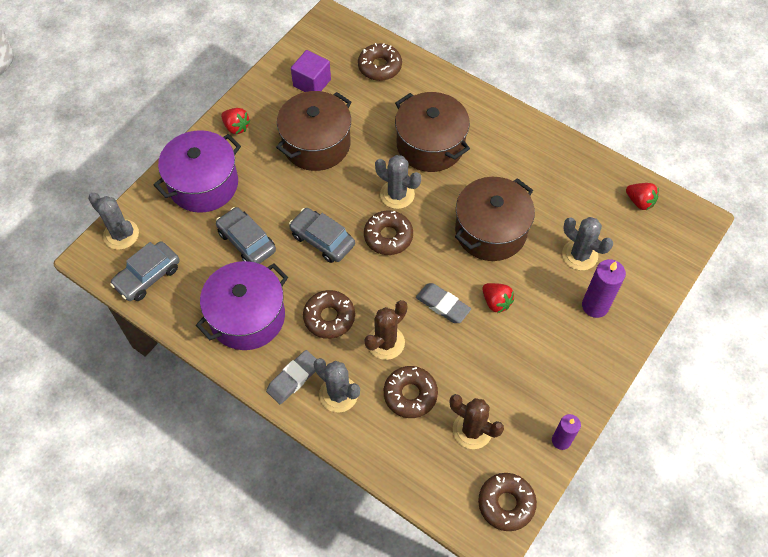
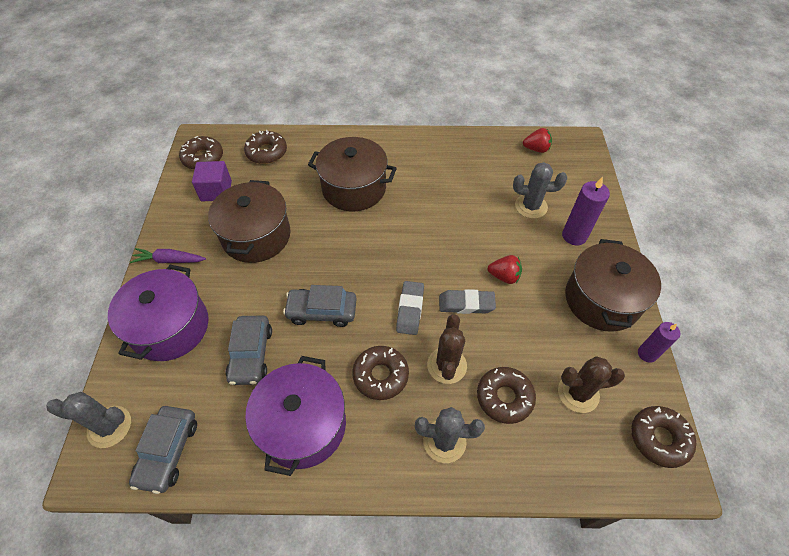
camera: 35 degrees left, 5 degrees down
grey car [216,207,276,264] -> grey car turned 105 degrees counterclockwise [226,315,272,385]
red strawberry [221,108,250,134] -> purple carrot [130,248,206,263]
grey eraser [266,350,316,404] -> grey eraser moved to [396,281,424,335]
brown donut [364,211,413,255] -> brown donut moved to [179,136,223,169]
grey cactus [375,155,421,209] -> none
brown pot [455,177,535,261] -> brown pot moved to [565,239,661,332]

